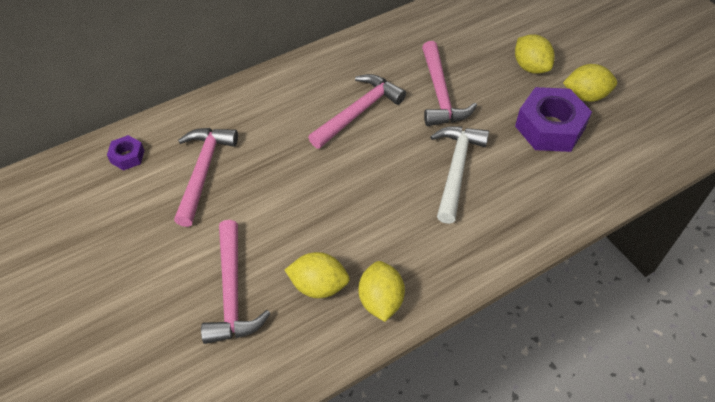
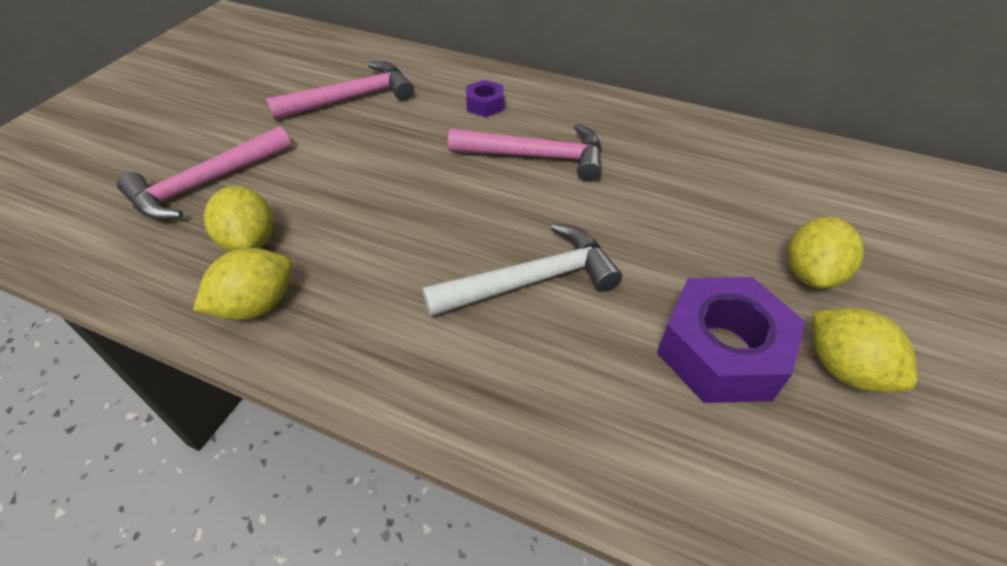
camera: 55 degrees right, 5 degrees down
purple nut [107,135,145,171] -> purple nut moved to [466,80,504,117]
pink hammer [422,41,477,126] -> none

